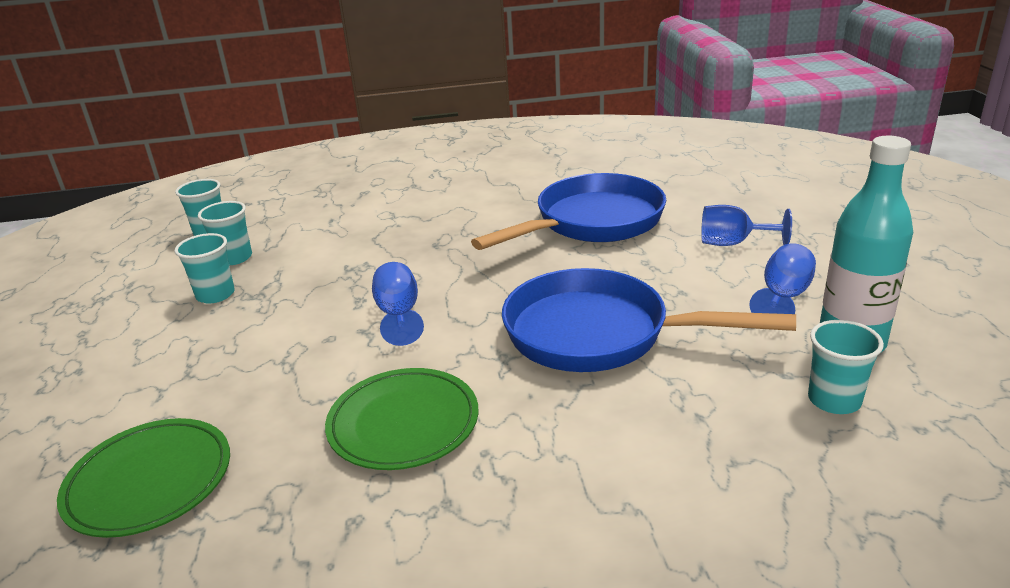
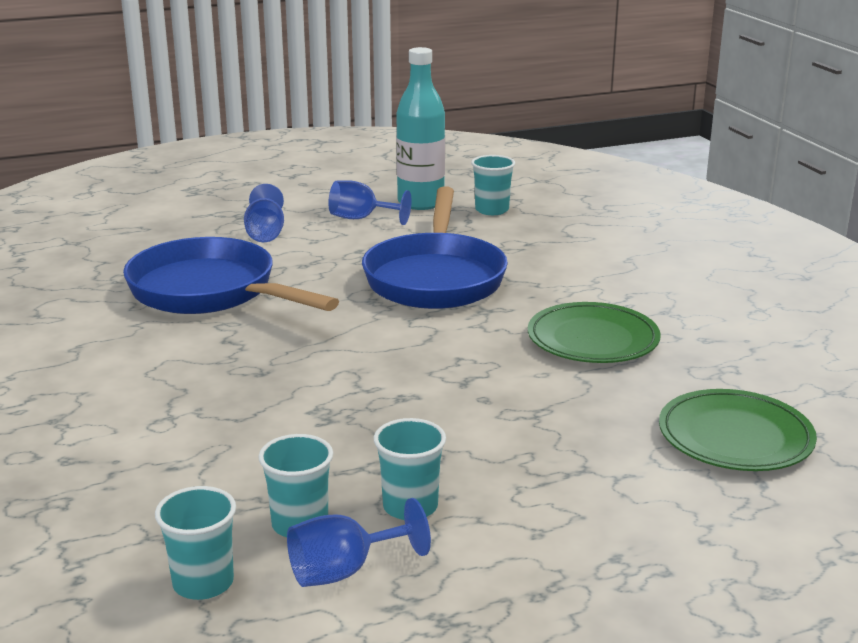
camera: 105 degrees left, 5 degrees down
blue goblet [372,262,424,346] -> blue goblet moved to [287,498,431,587]

